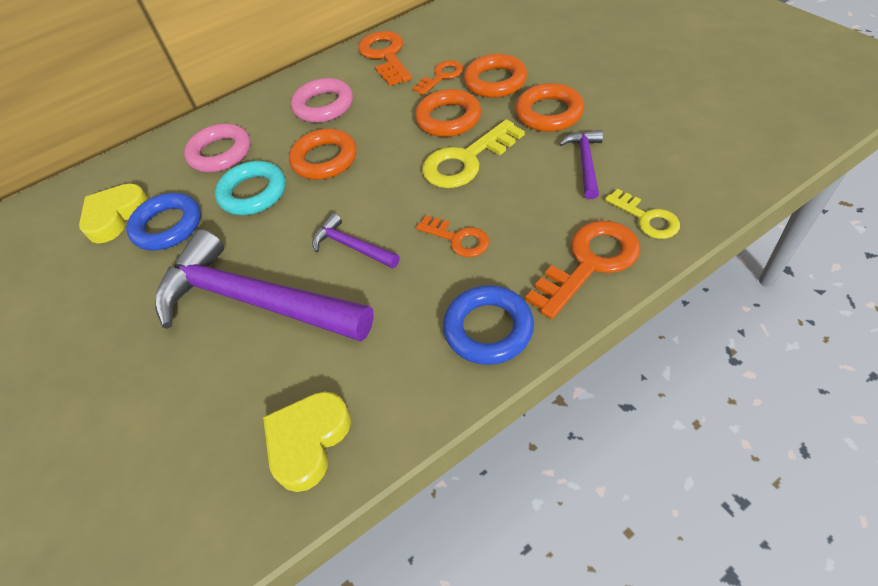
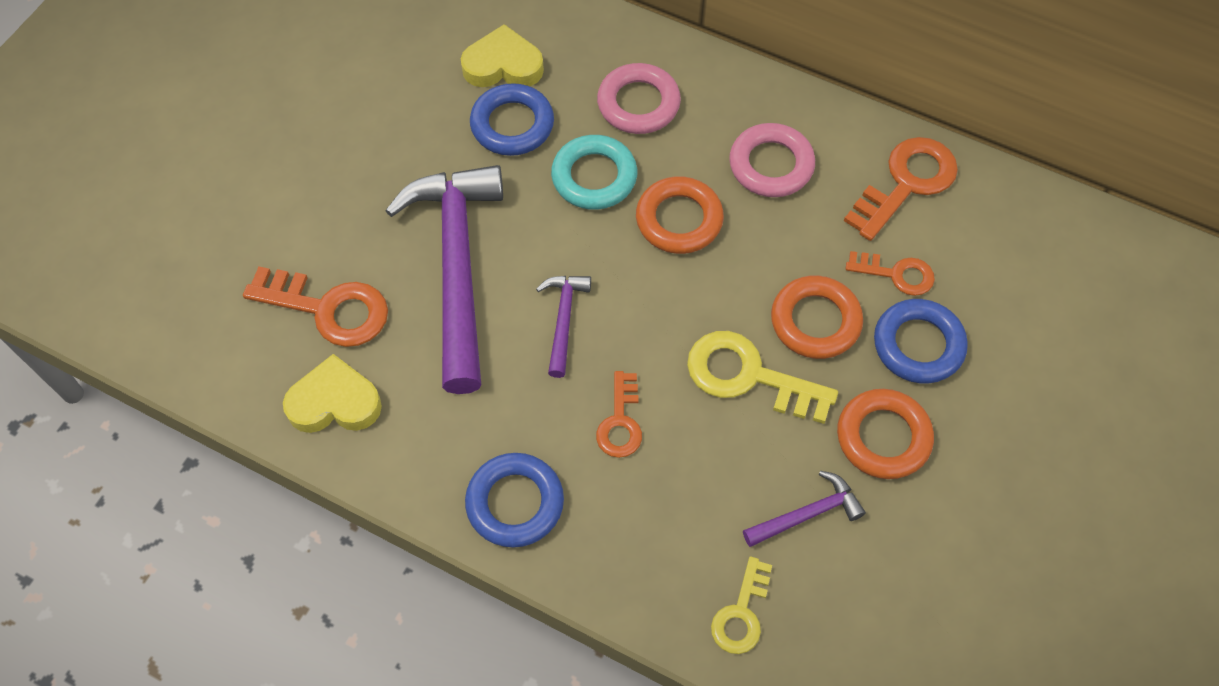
camera: 55 degrees right, 10 degrees up
orange ring [464,54,527,98] -> blue ring [874,299,968,383]
orange key [525,221,641,319] -> orange key moved to [243,266,388,347]

